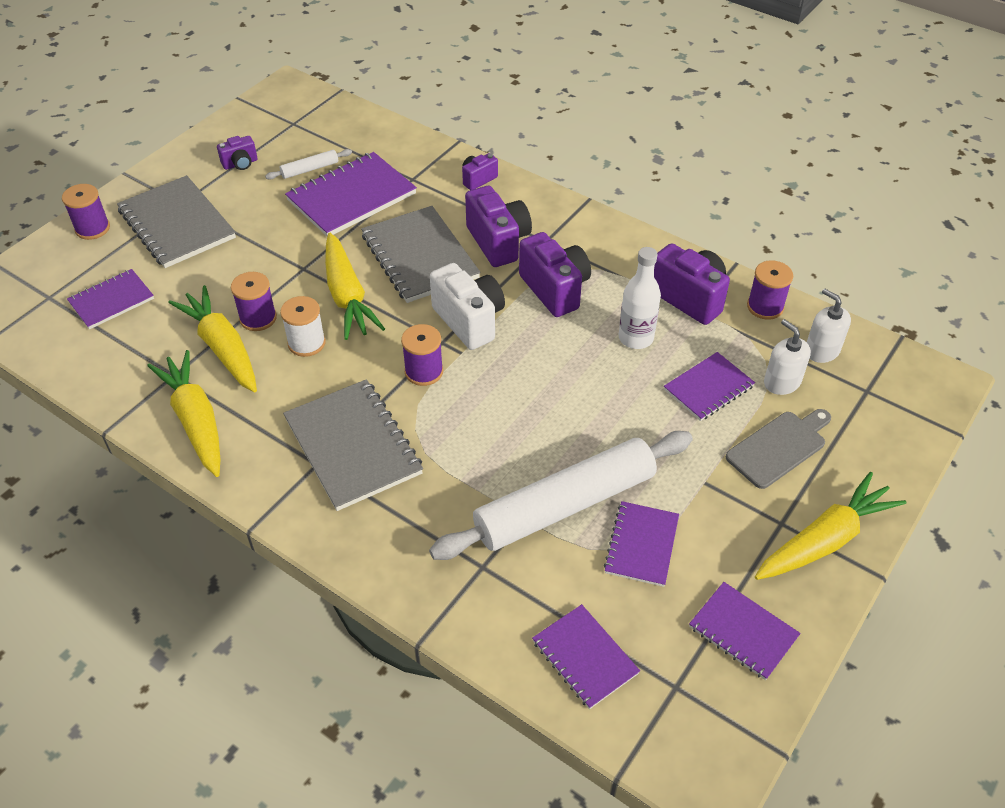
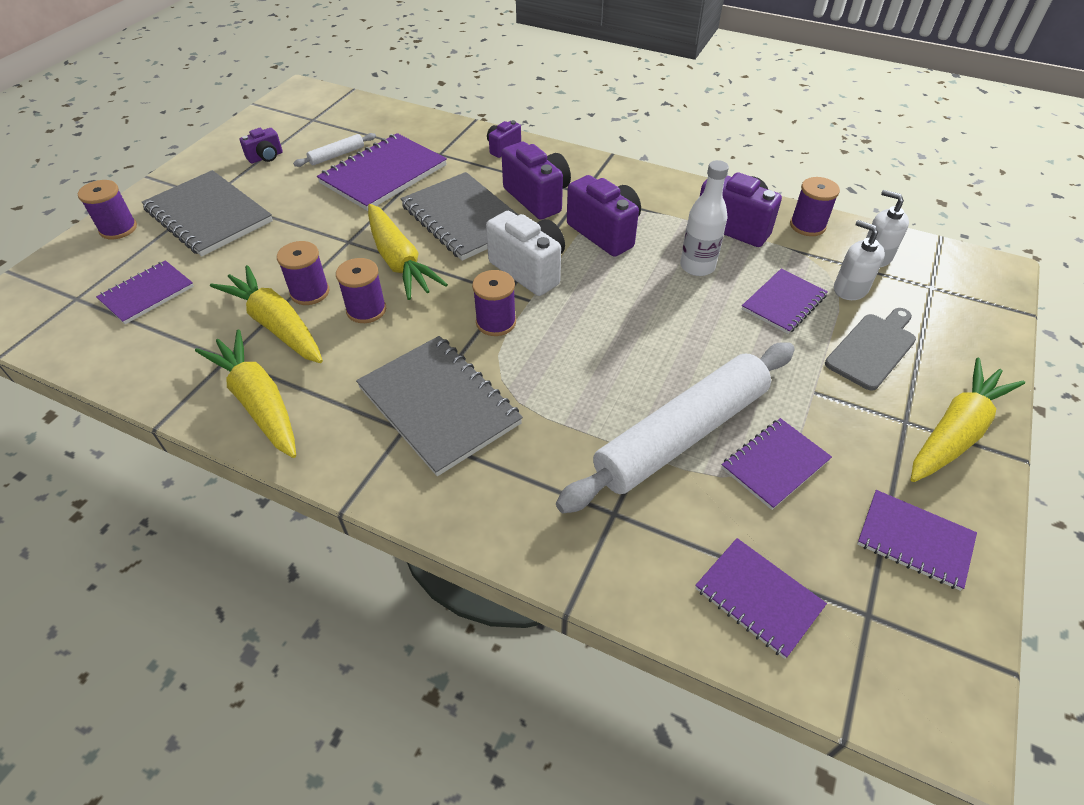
camera: 10 degrees left, 0 degrees up
white spool [280,296,326,357] -> purple spool [336,258,386,323]
purple notebook [604,501,679,587] -> purple notebook turned 45 degrees clockwise [721,418,832,510]

